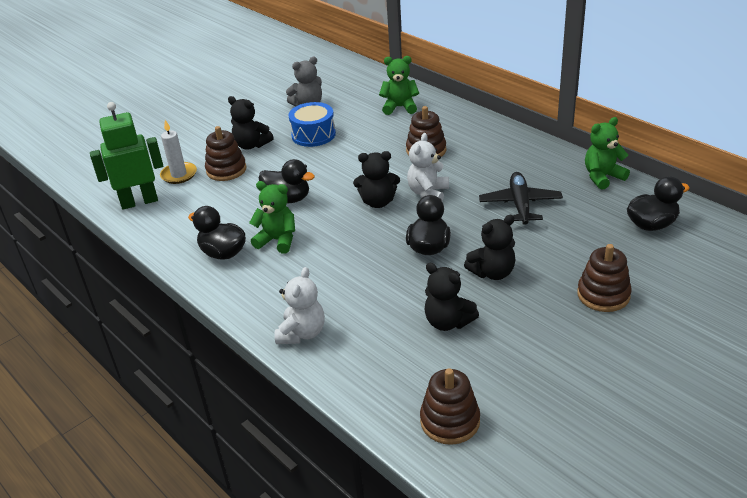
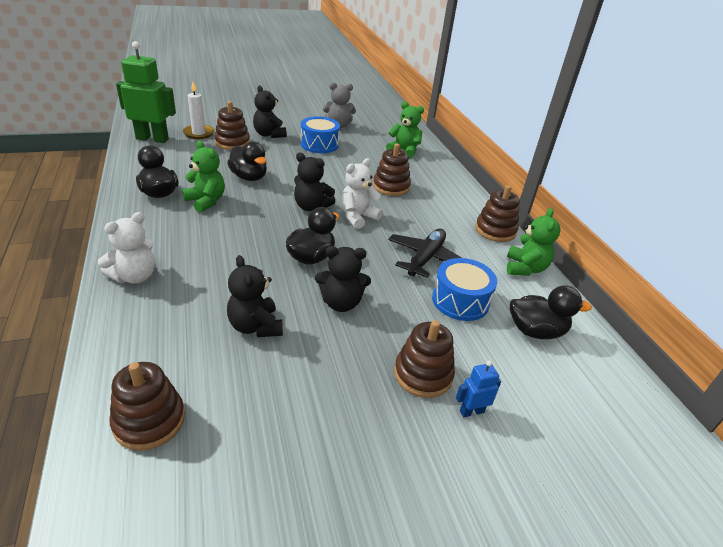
camera: 20 degrees right, 0 degrees up
green teddy bear [585,117,630,190] -> green teddy bear turned 105 degrees clockwise [507,208,561,276]
none -> blue drum [432,258,497,321]
none -> blue robot [456,361,501,418]
none -> brown stacking toy [475,185,520,242]

